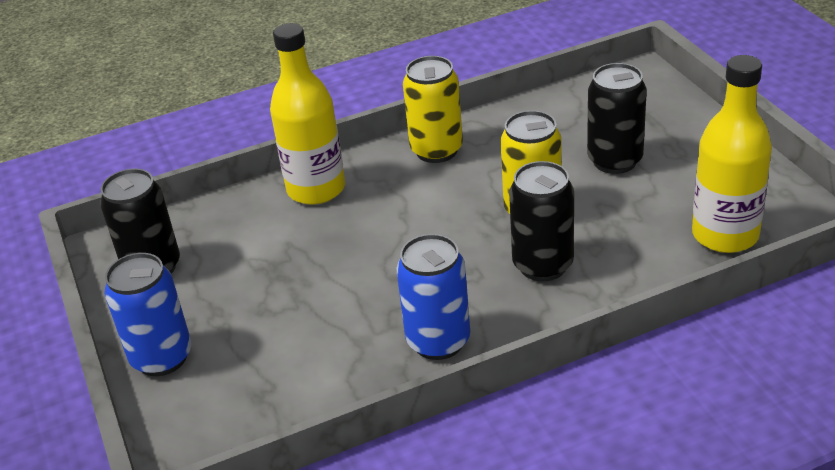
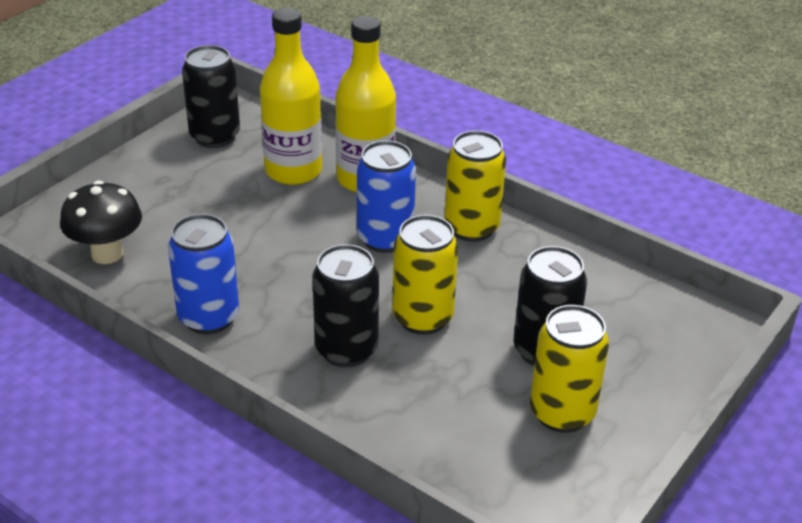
camera: 55 degrees right, 0 degrees up
blue can [104,253,192,376] -> blue can moved to [357,140,416,253]
yellow bottle [692,55,772,253] -> yellow bottle moved to [260,8,322,185]
none -> black mushroom [60,180,142,264]
none -> yellow can [530,305,609,433]

